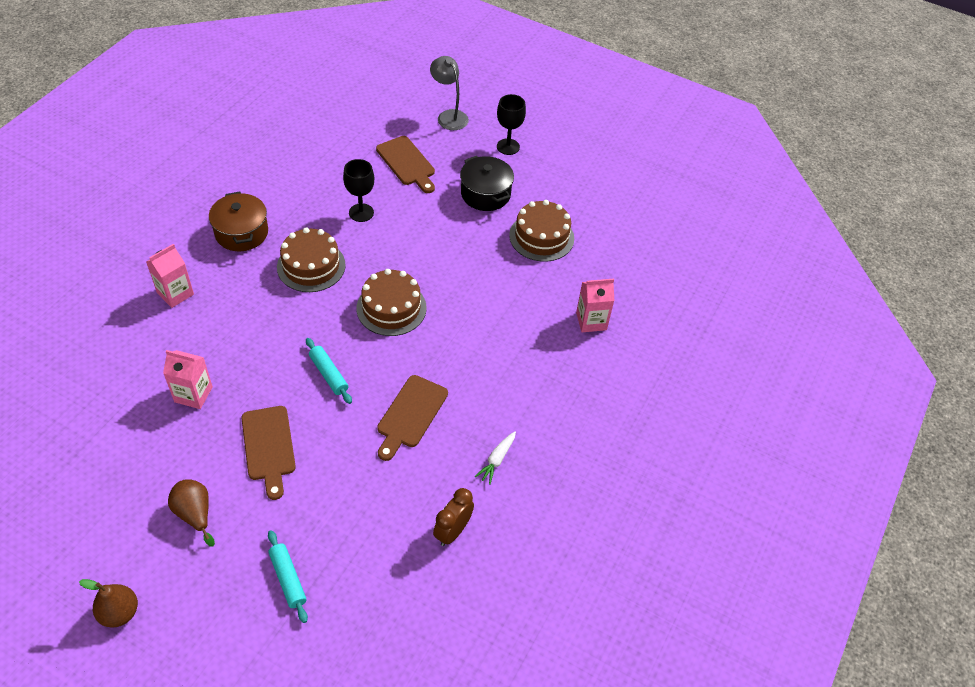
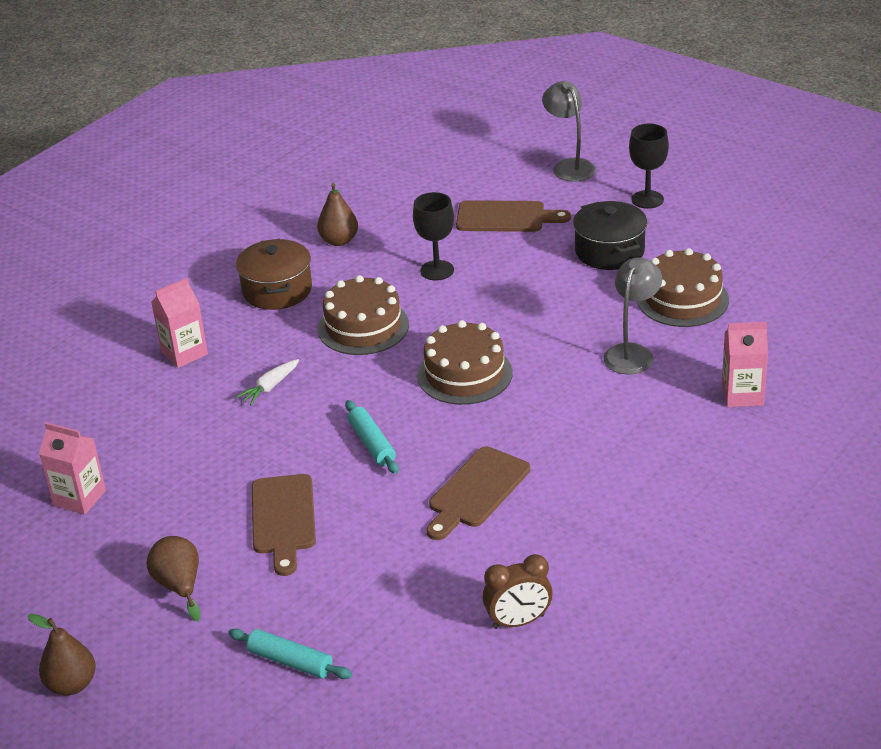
camera: 15 degrees right, 15 degrees down
pink carton [163,350,213,409] -> pink carton moved to [39,422,106,515]
turquoise rolling pin [268,530,308,623] -> turquoise rolling pin turned 45 degrees counterclockwise [228,628,352,679]
brown cutting board [376,136,435,193] -> brown cutting board turned 60 degrees counterclockwise [456,200,571,232]
brown clock [433,488,474,546] -> brown clock turned 150 degrees counterclockwise [483,554,553,629]
white carrot [475,432,516,485] -> white carrot moved to [236,359,299,405]
none -> brown pear [317,183,358,246]
none -> grey lamp [603,257,662,374]

